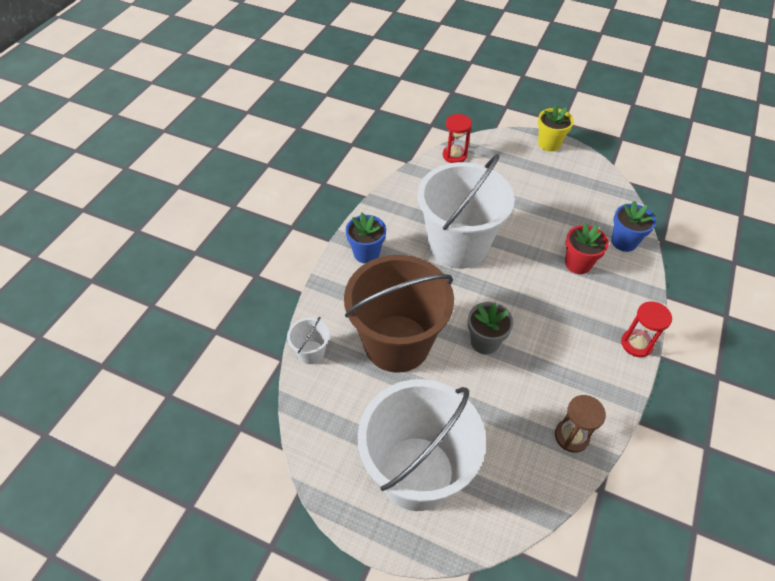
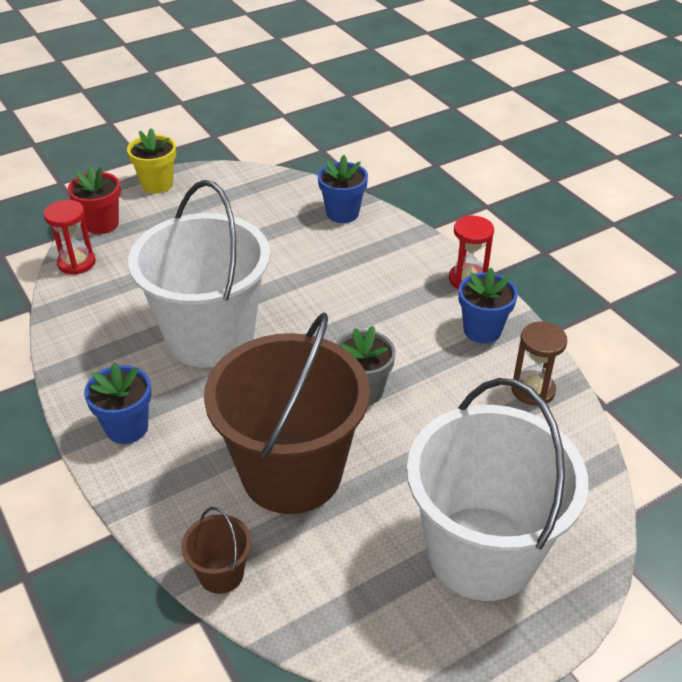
camera: 55 degrees left, 10 degrees down
white bucket [287,317,329,364] -> brown bucket [181,507,252,594]
red flower pot [565,222,609,274] -> red flower pot moved to [68,166,121,234]
none -> blue flower pot [459,268,518,344]

